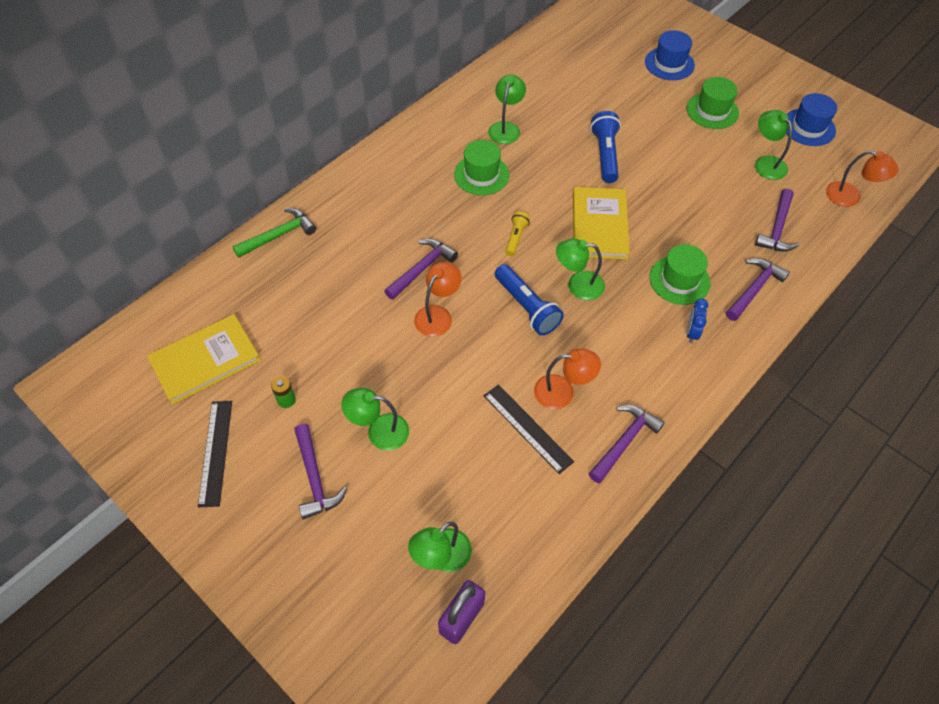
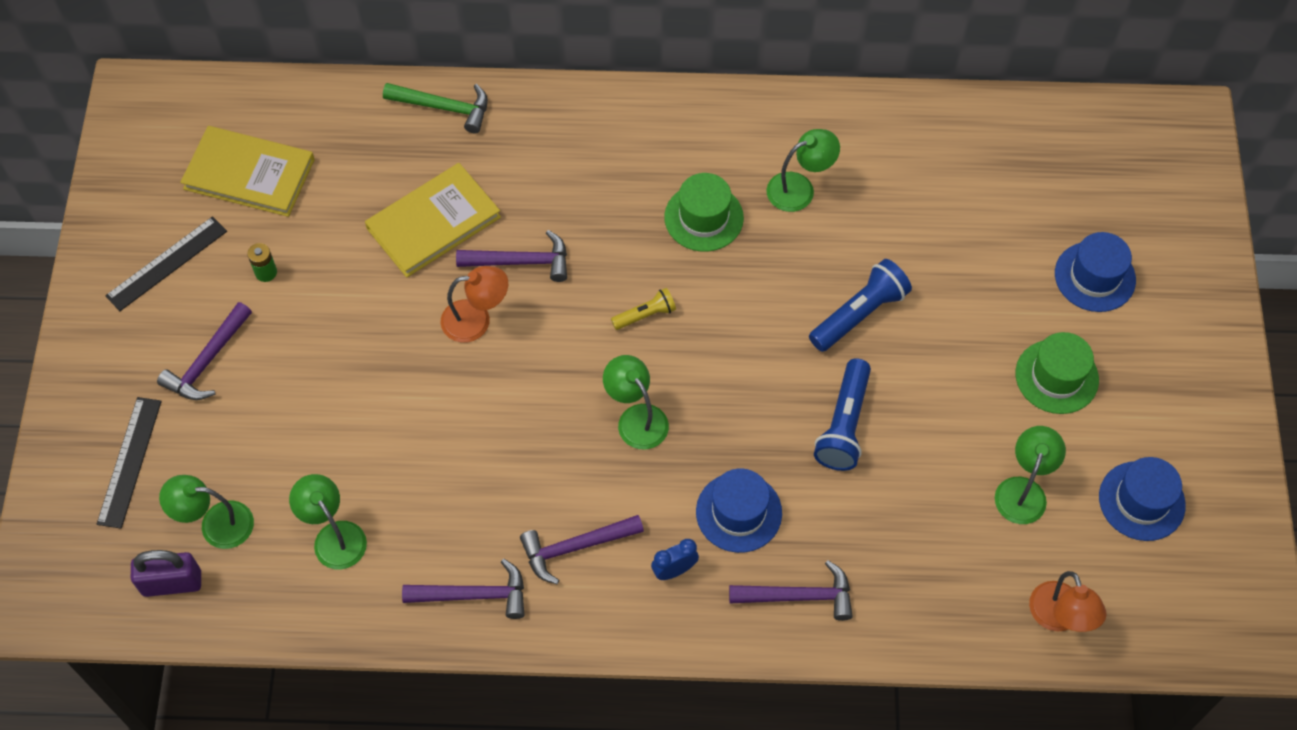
camera: 50 degrees right, 5 degrees up
green lamp [341,388,409,451] -> green lamp moved to [289,474,367,569]
black ruler [484,385,574,474] -> black ruler moved to [97,397,162,529]
blue flashlight [495,264,564,335] -> blue flashlight moved to [814,358,871,471]
orange lamp [534,348,601,409] -> none
yellow book [573,187,630,259] -> yellow book moved to [365,163,501,278]
green hat [650,244,711,305] -> blue hat [696,468,782,553]
purple hammer [755,189,799,252] -> purple hammer moved to [520,515,644,584]

